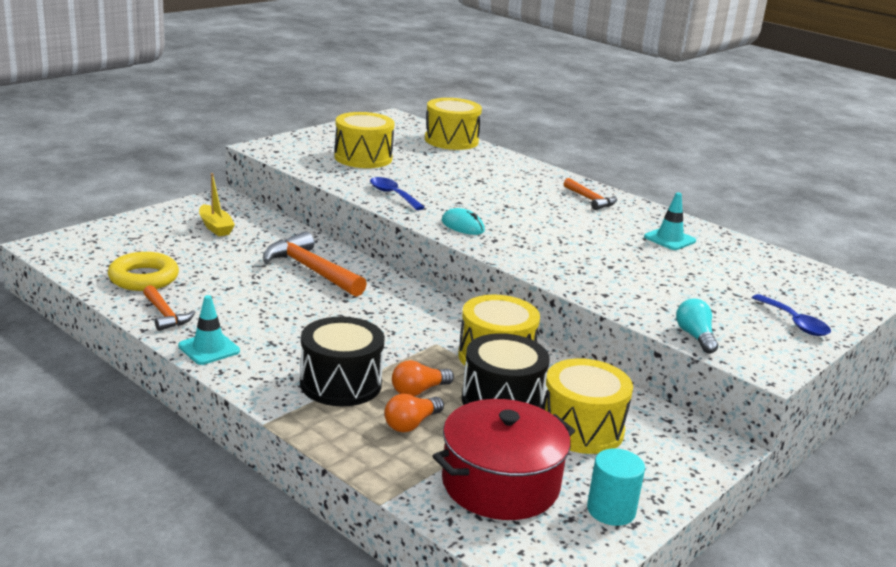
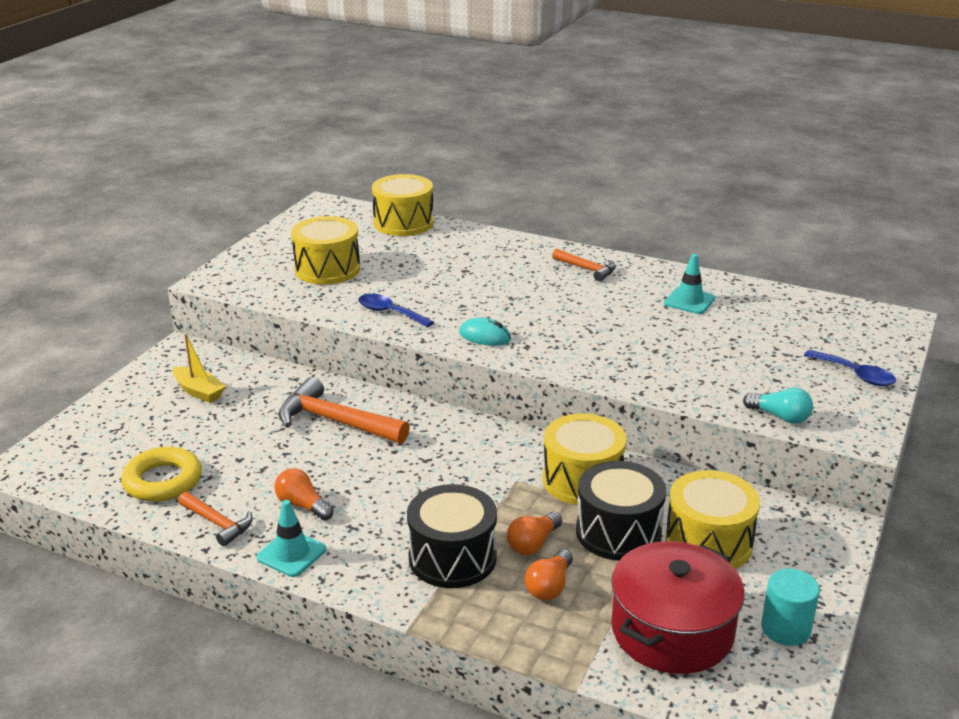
camera: 15 degrees left, 5 degrees up
turquoise light bulb [676,298,718,354] -> turquoise light bulb turned 150 degrees clockwise [743,387,813,424]
none -> orange light bulb [274,468,334,520]

